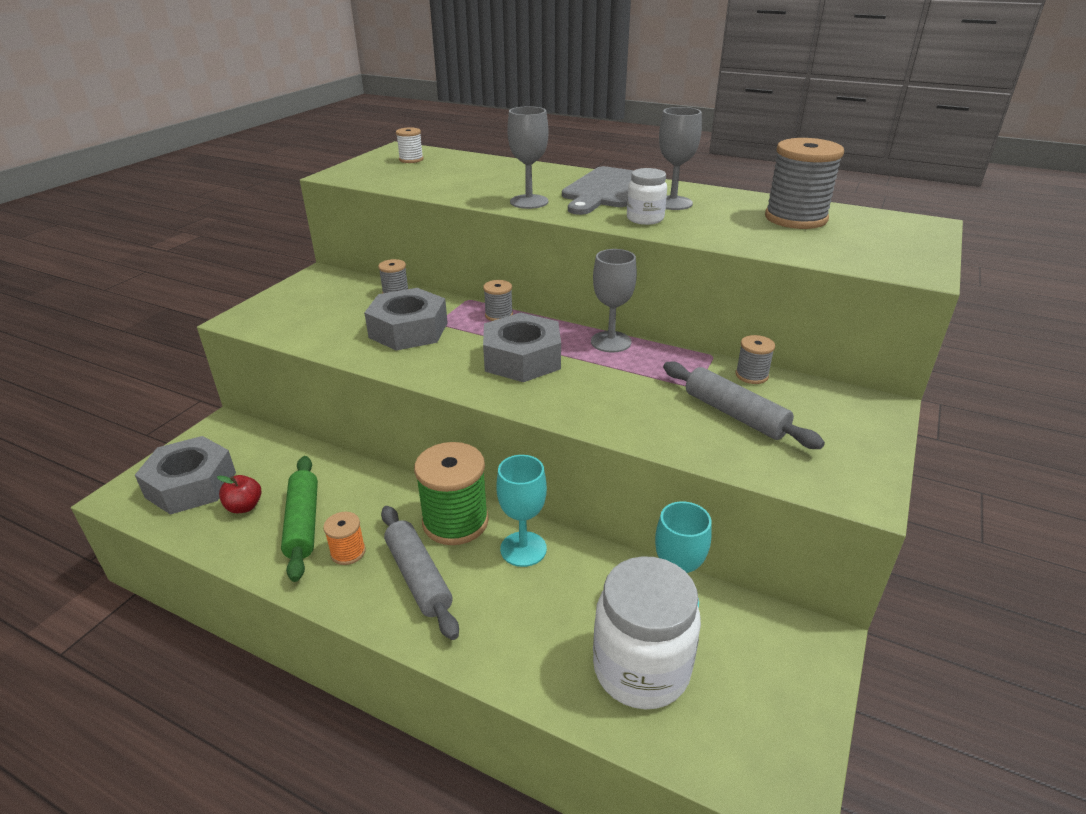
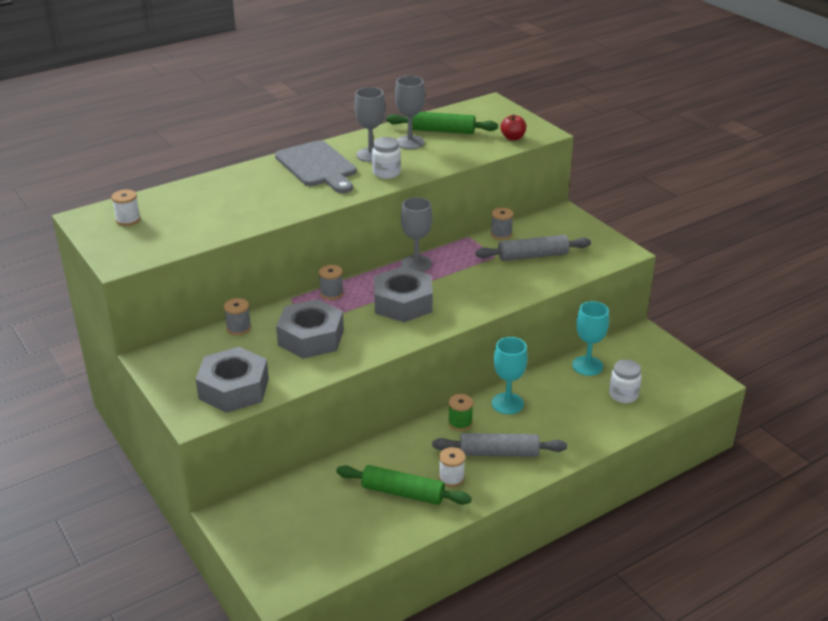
camera: 60 degrees left, 0 degrees up
grey nut [135,436,236,515] -> grey nut moved to [196,347,269,413]
red apple [217,475,261,513] -> red apple moved to [501,114,526,141]
orange spool [323,512,366,565] -> white spool [439,447,466,487]
green spool [414,442,489,545] -> green spool [448,394,473,431], size x0.50
grey goblet [507,106,549,209] -> grey goblet moved to [395,76,425,149]
white jar [593,556,701,709] -> white jar [609,359,642,403], size x0.53
grey spool [765,138,844,229] -> green rolling pin [386,112,498,134]

